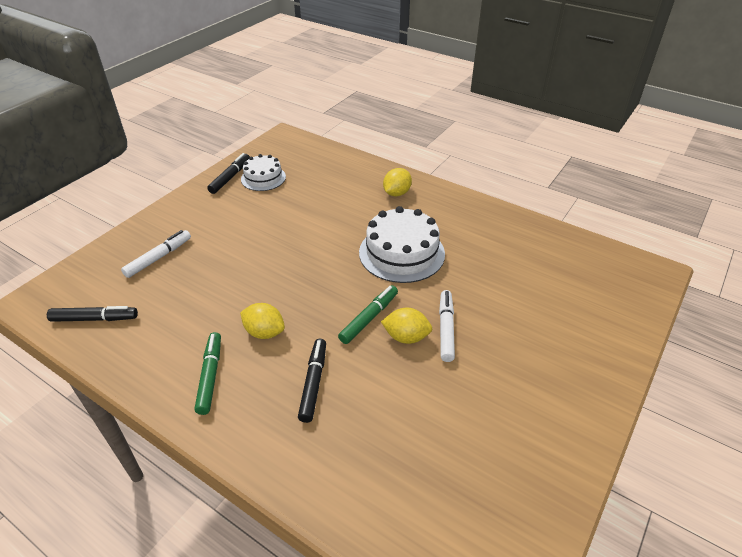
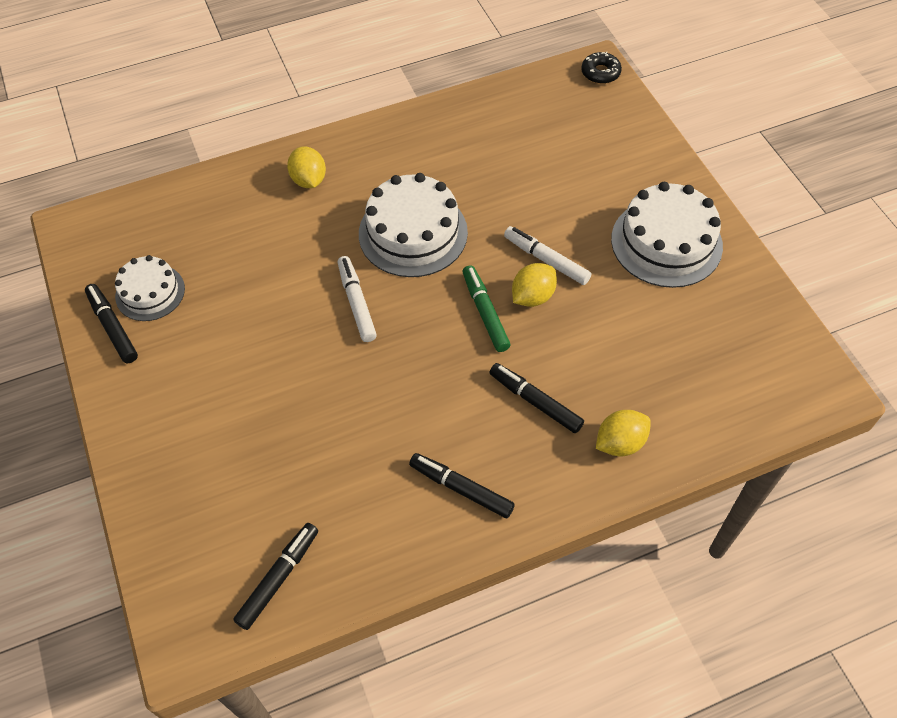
camera: 55 degrees left, 15 degrees up
white marker [121,230,191,278] -> white marker moved to [338,256,377,342]
green marker [194,332,221,415] -> black marker [409,453,515,518]
yellow lemon [240,303,285,339] -> yellow lemon moved to [596,410,651,456]
none -> black donut [581,51,622,84]
none -> white cake [611,182,723,288]

